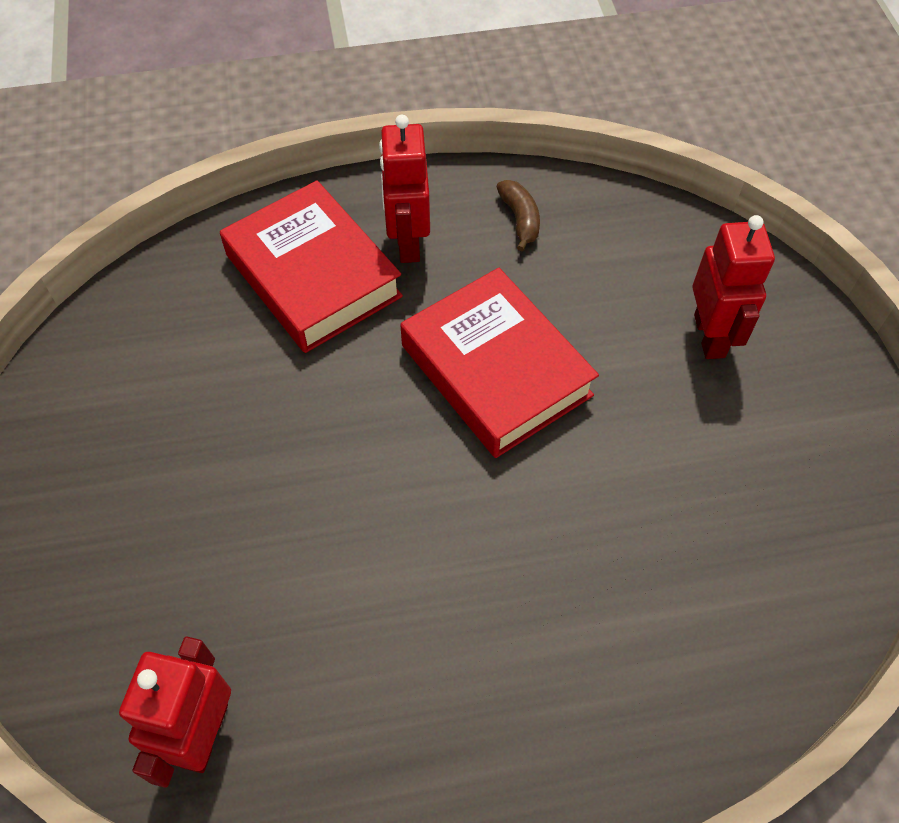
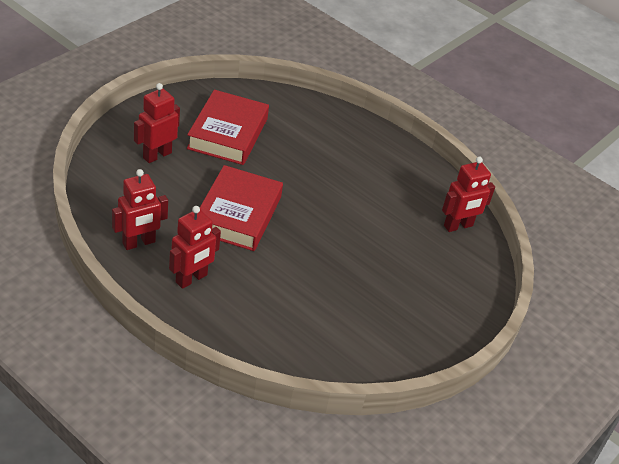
camera: 135 degrees left, 15 degrees down
red book [220,180,403,353] -> red book moved to [187,90,269,165]
brown banana [496,180,540,251] -> red robot [112,169,168,250]

